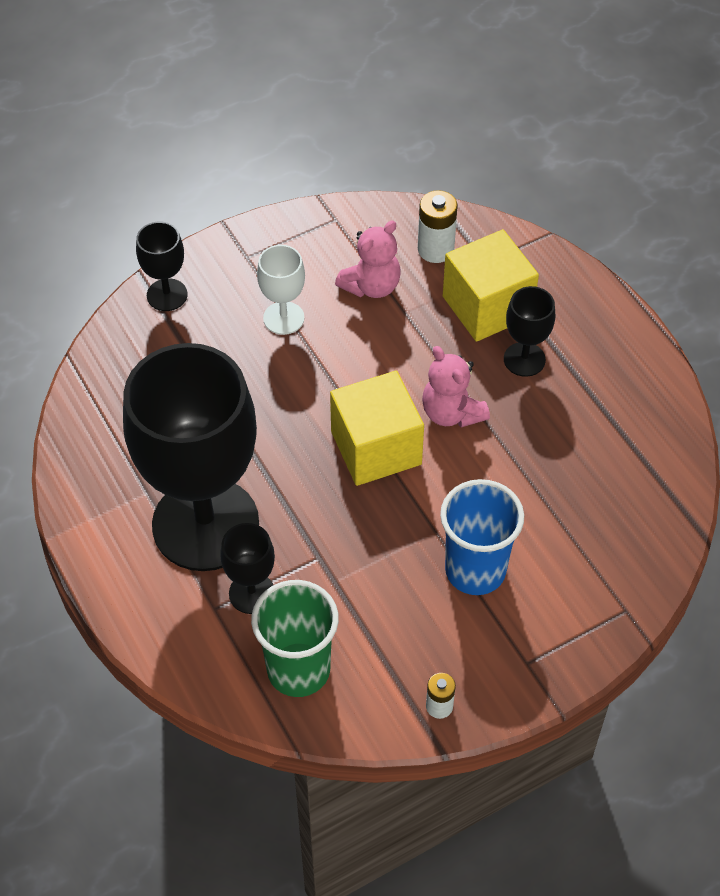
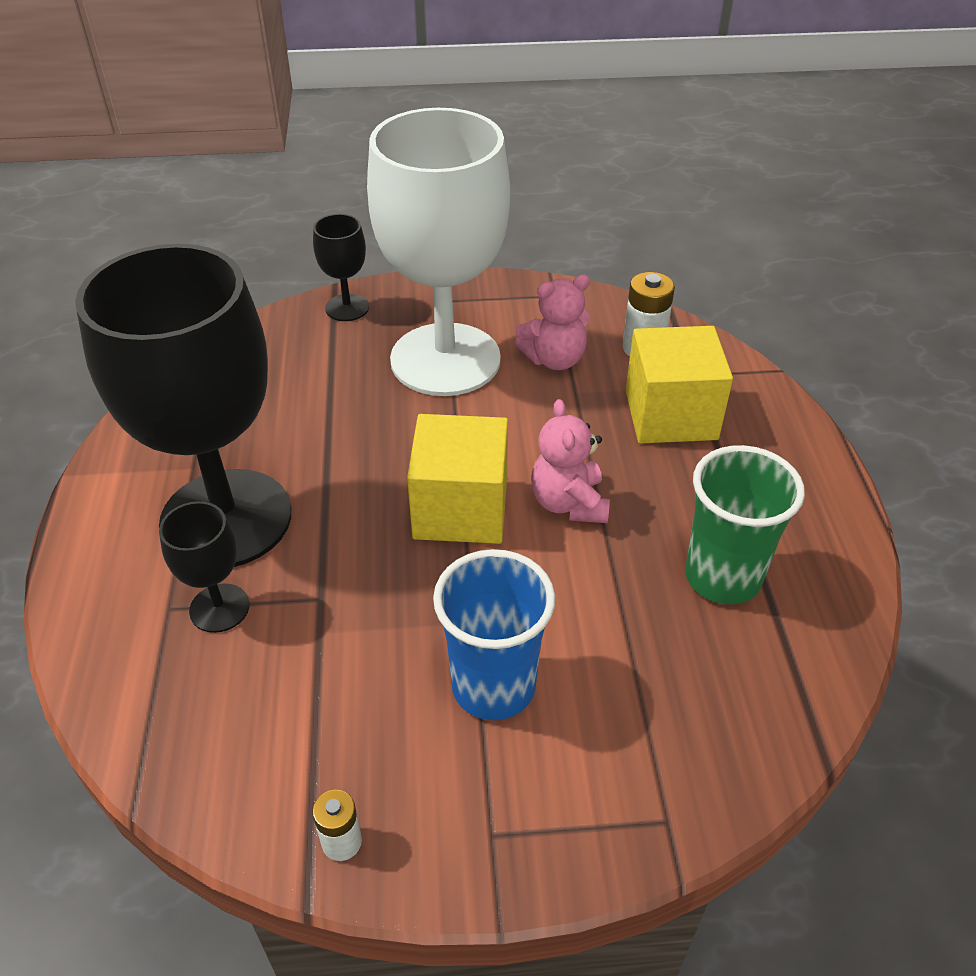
camera: 25 degrees right, 10 degrees down
green cup [251,580,339,697] -> green cup moved to [685,445,805,604]
white goblet [257,245,305,335] -> white goblet [367,108,510,396], size x2.38
black goblet [504,286,555,377] -> none

